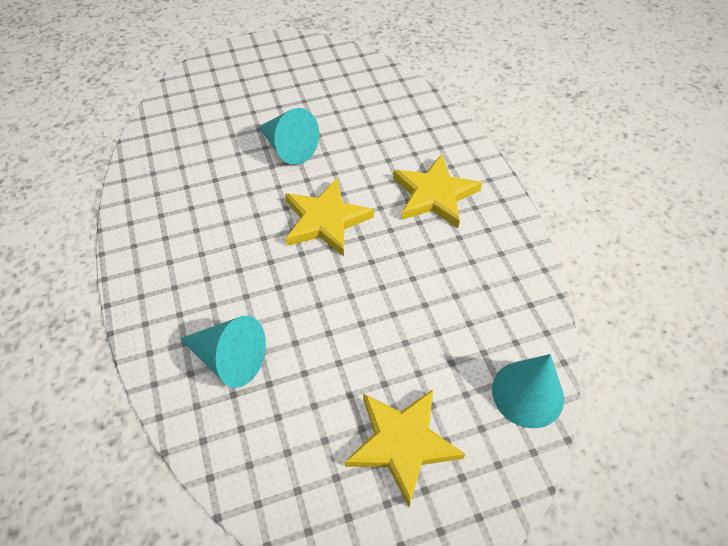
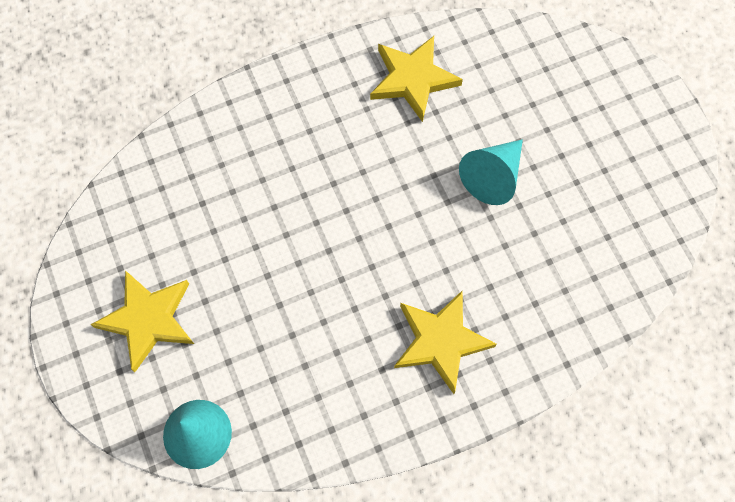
camera: 85 degrees right, 15 degrees up
turquoise cone [180,315,266,388] -> none
yellow star [285,178,374,257] -> yellow star moved to [370,36,463,122]

